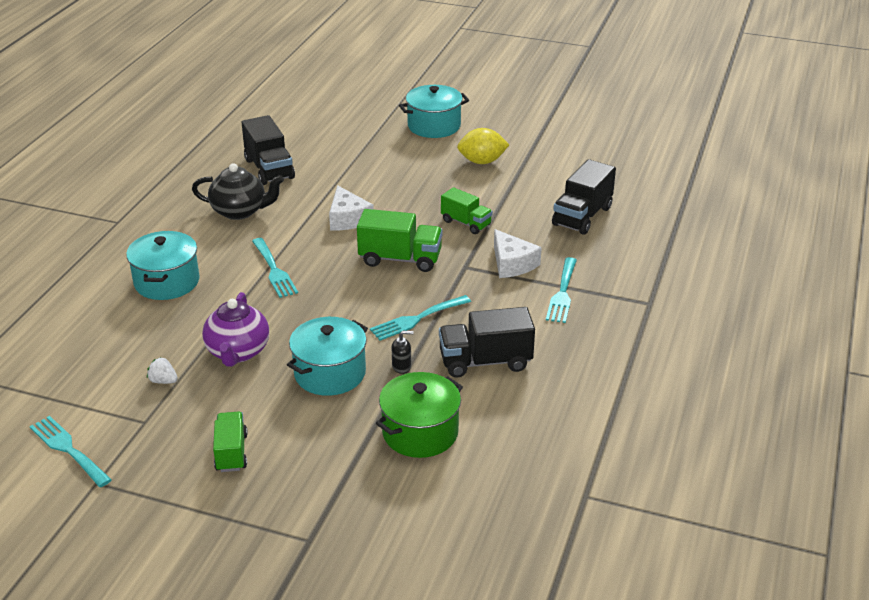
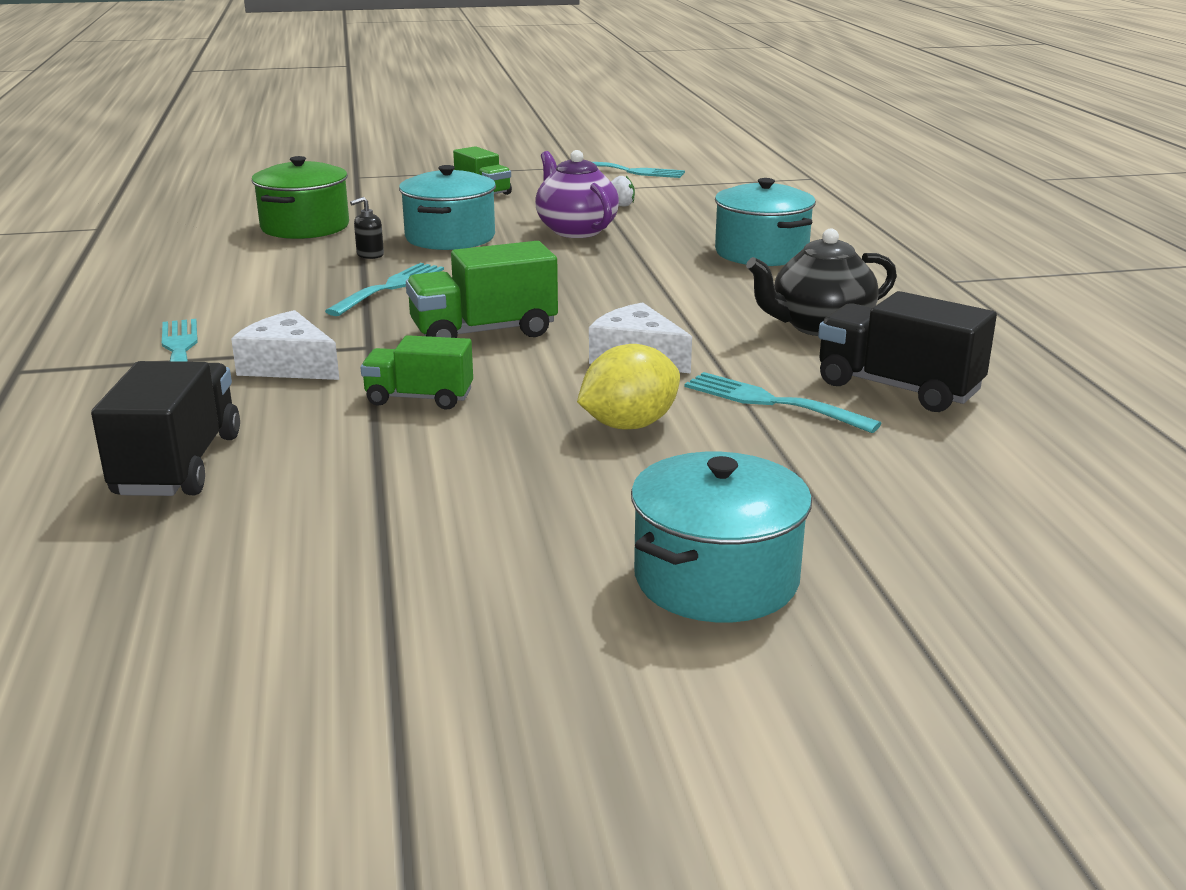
camera: 150 degrees right, 10 degrees down
turquoise fork [252,238,298,298] -> turquoise fork moved to [685,372,881,433]
black truck [439,307,535,378] -> none
yellow lemon [457,128,509,164] -> yellow lemon moved to [577,344,680,430]

